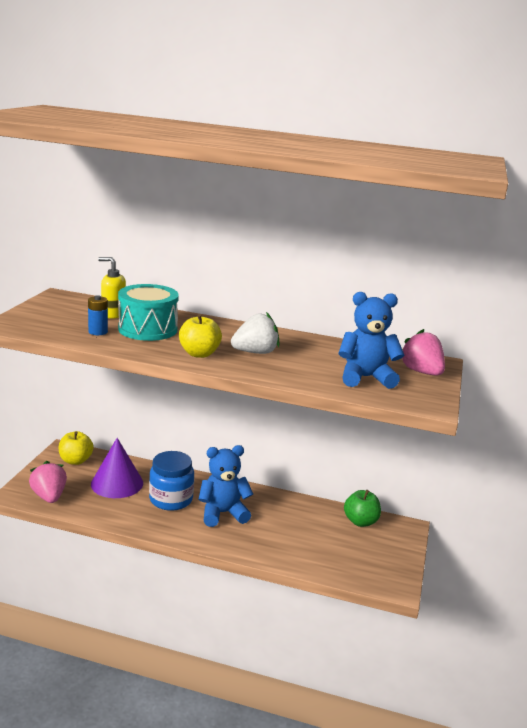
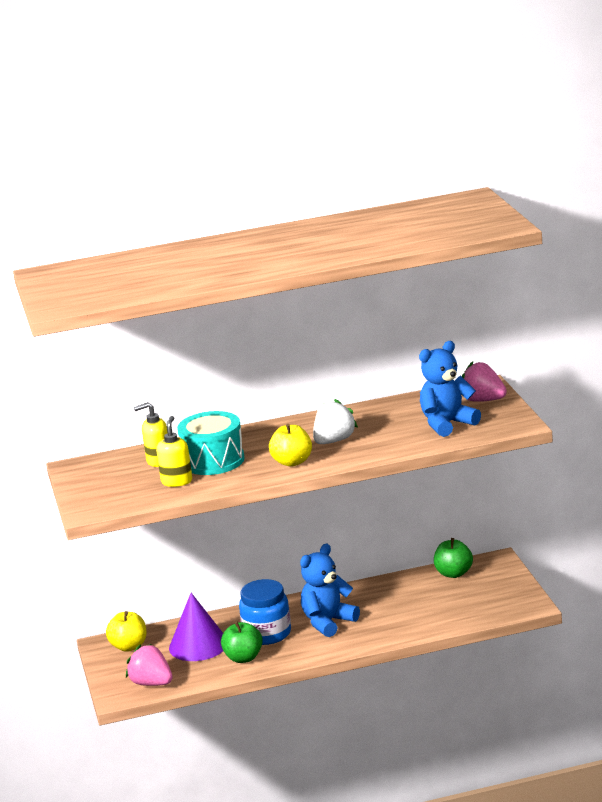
camera: 25 degrees left, 0 degrees up
blue battery [88,295,108,335] -> yellow soap dispenser [156,416,192,487]
none -> green apple [221,622,263,663]

